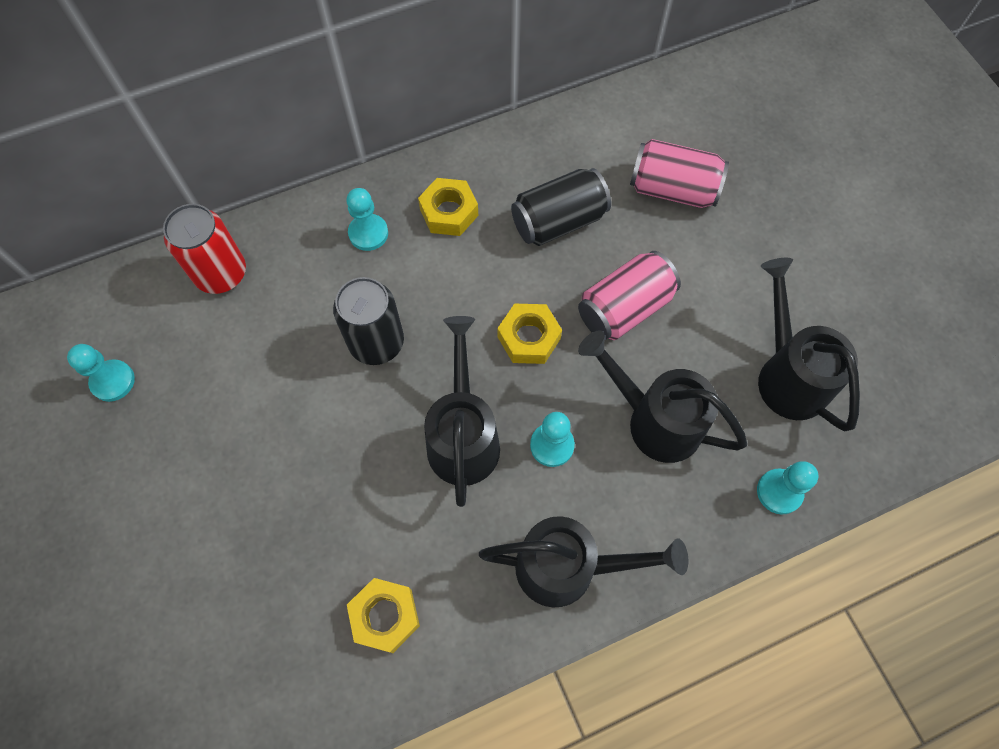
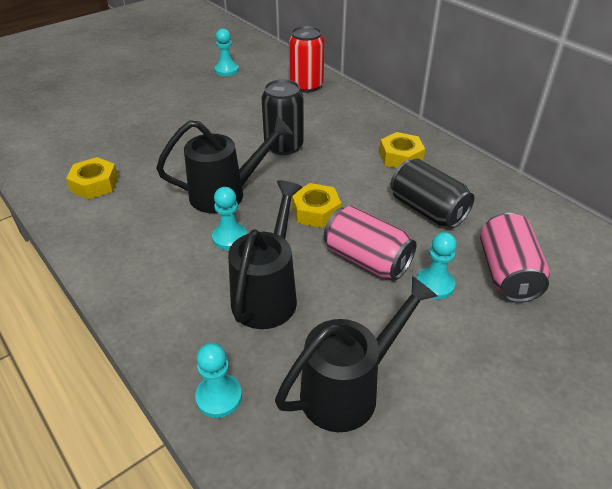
camera: 75 degrees right, 25 degrees down
turquoise pawn [346,188,388,251] -> turquoise pawn moved to [416,232,457,299]
black watering can [479,516,688,608] -> none

